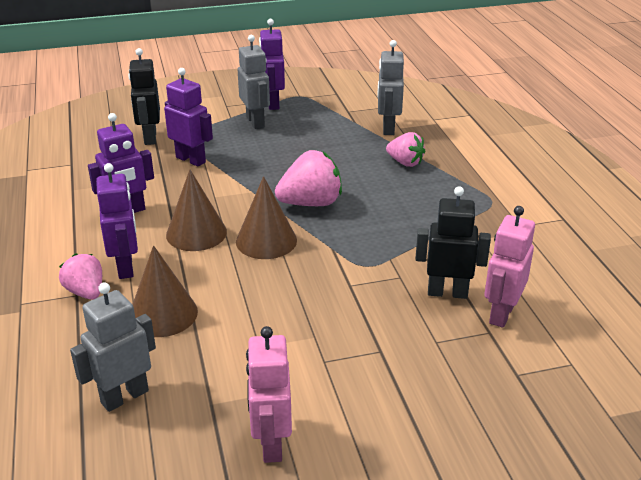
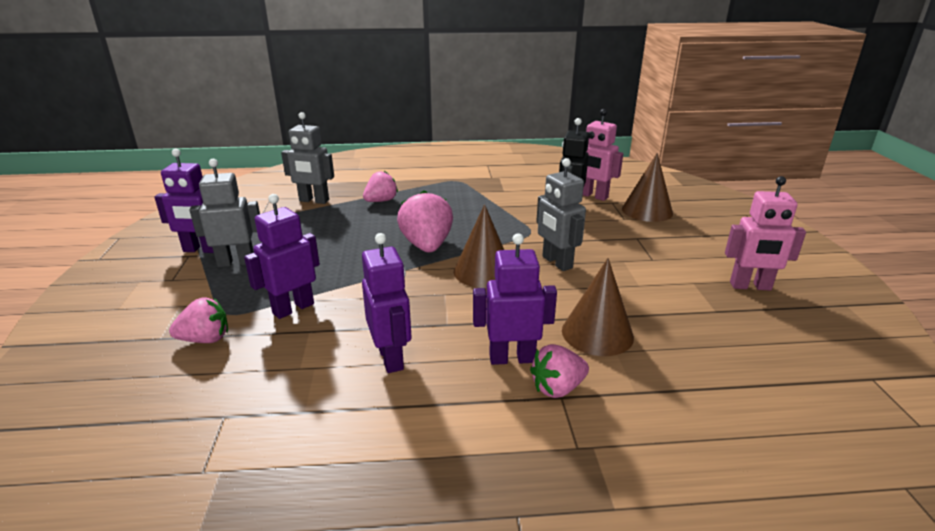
camera: 80 degrees left, 5 degrees down
grey robot [70,282,156,412] -> grey robot moved to [536,158,586,271]
black robot [128,48,160,145] -> pink strawberry [169,297,228,343]
brown cone [166,170,227,251] -> brown cone moved to [622,153,673,222]

